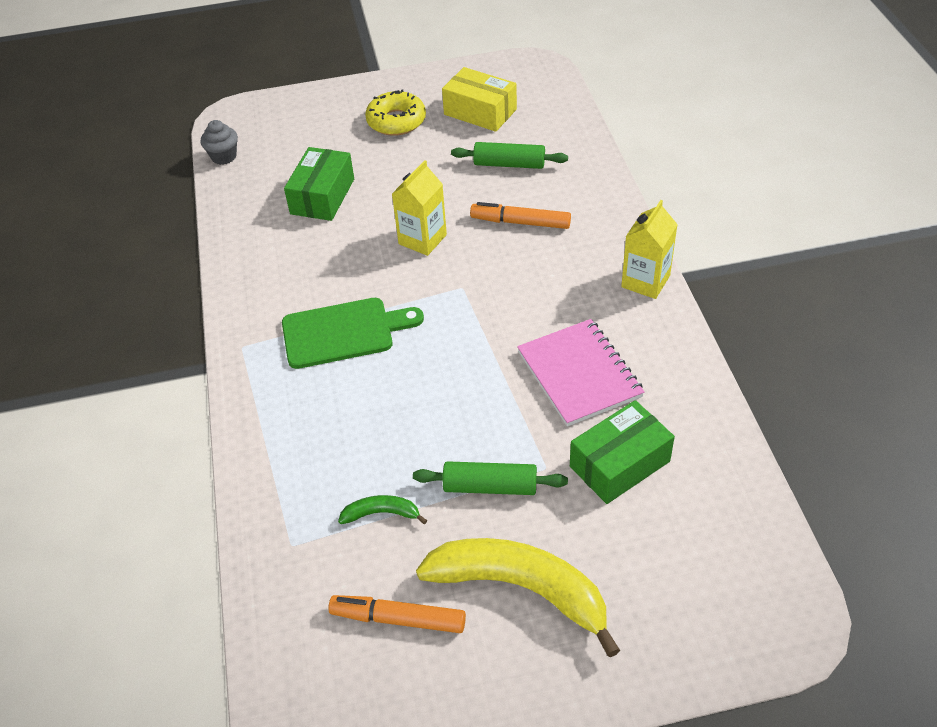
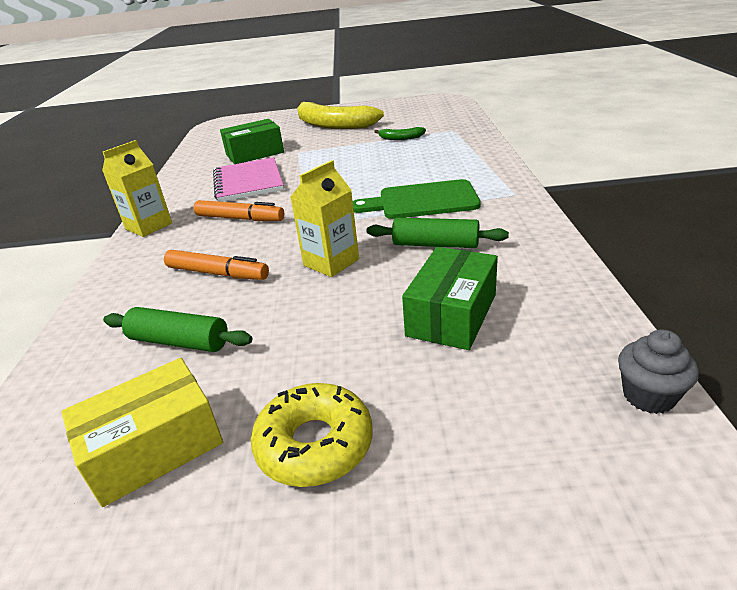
camera: 170 degrees left, 15 degrees down
orange marker [329,595,466,633] -> orange marker moved to [194,200,284,221]
green rolling pin [413,461,568,495] -> green rolling pin moved to [367,218,509,248]
yellow box [442,67,517,132] -> yellow box turned 75 degrees counterclockwise [61,358,223,507]

